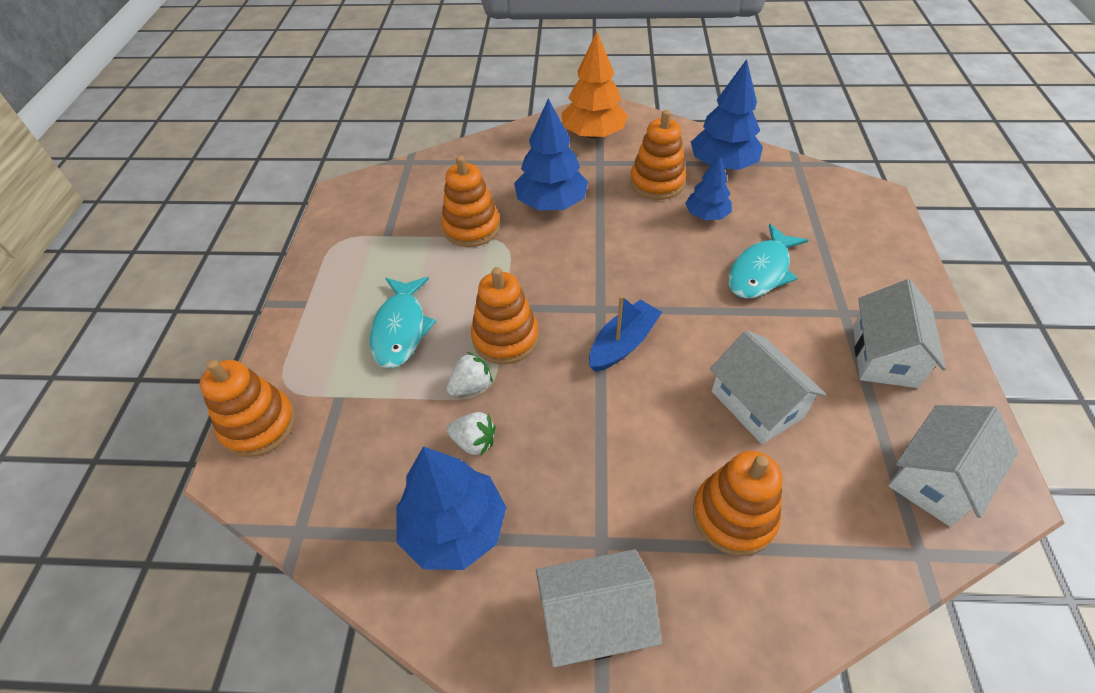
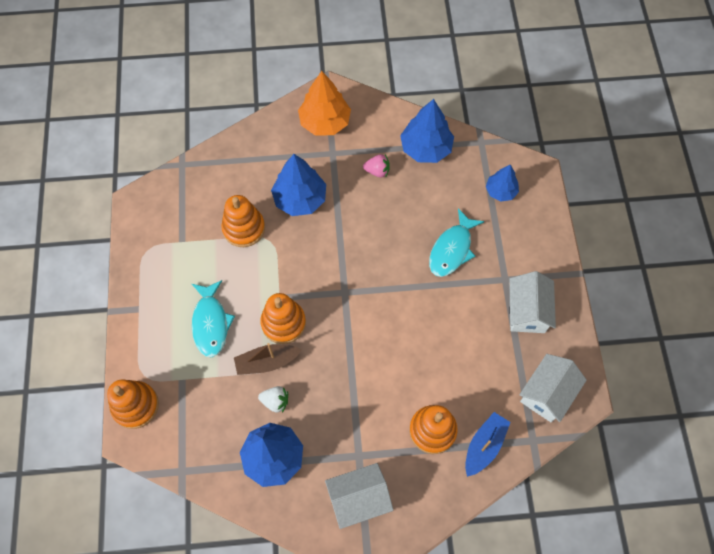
camera: 10 degrees left, 15 degrees up
white strawberry [447,352,493,396] -> brown boat [234,343,301,375]
blue boat [589,295,662,372] -> blue boat moved to [465,412,511,477]
orange stacking toy [630,110,686,200] -> pink strawberry [363,154,390,178]
blue tree [685,155,732,220] -> blue tree moved to [486,164,519,202]
white house [710,330,826,444] -> none

